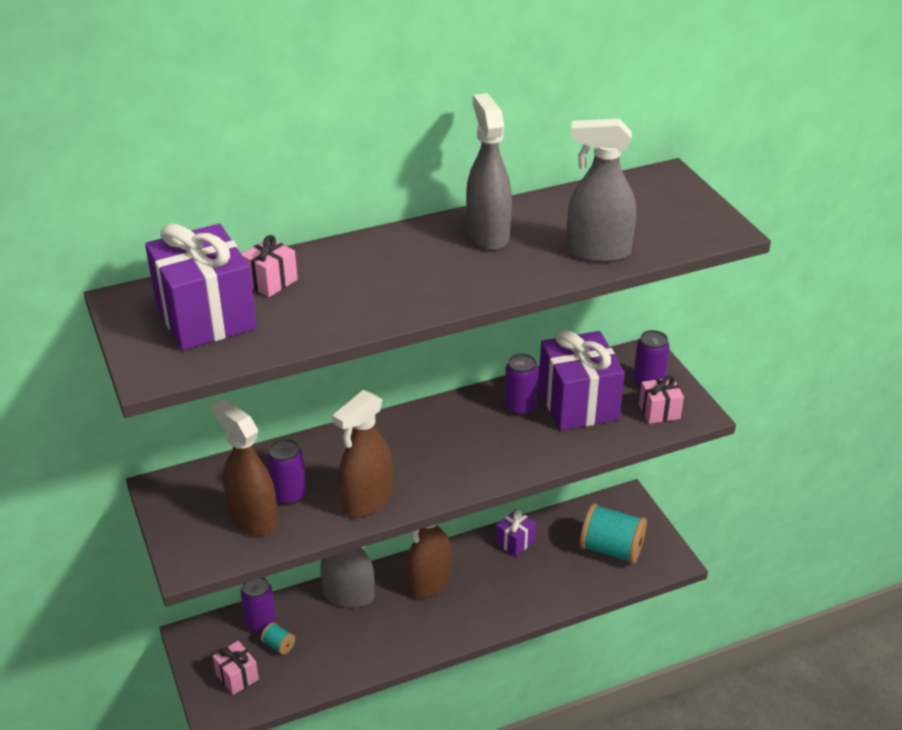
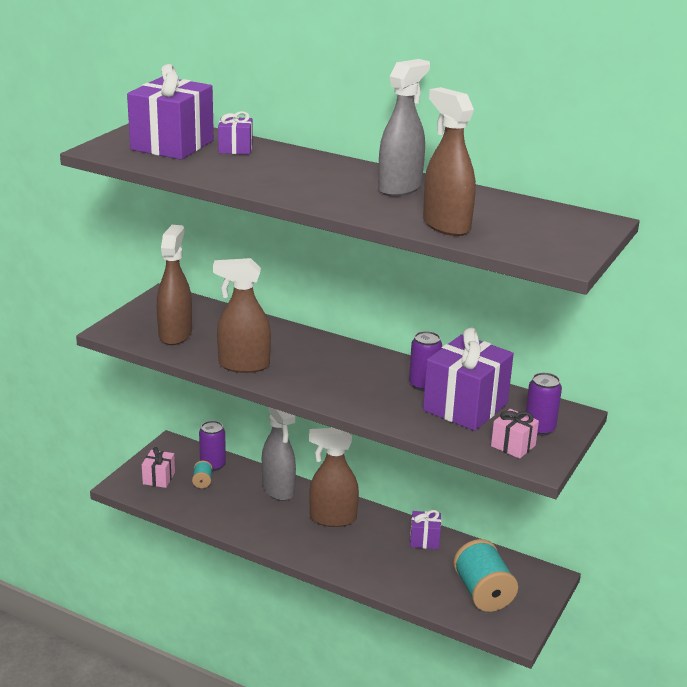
camera: 50 degrees right, 10 degrees down
pink gift [242,235,298,297] -> purple gift [218,111,253,155]
purple can [267,439,306,505] -> none
grey spray bottle [566,119,636,263] -> brown spray bottle [423,87,476,236]

